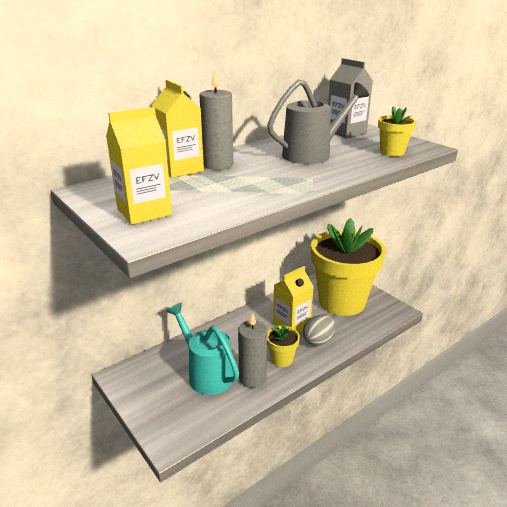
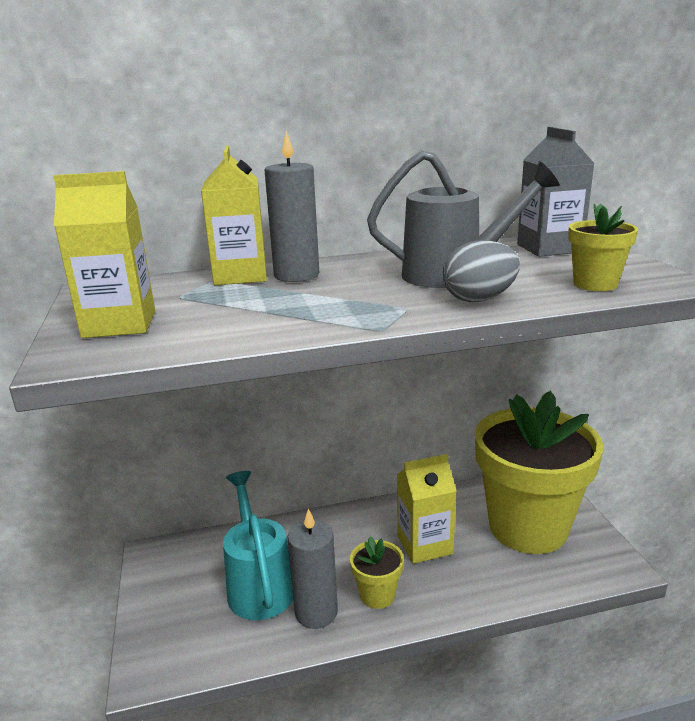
camera: 25 degrees right, 5 degrees down
grey egg [303,314,335,346] -> grey egg moved to [443,240,520,302]

